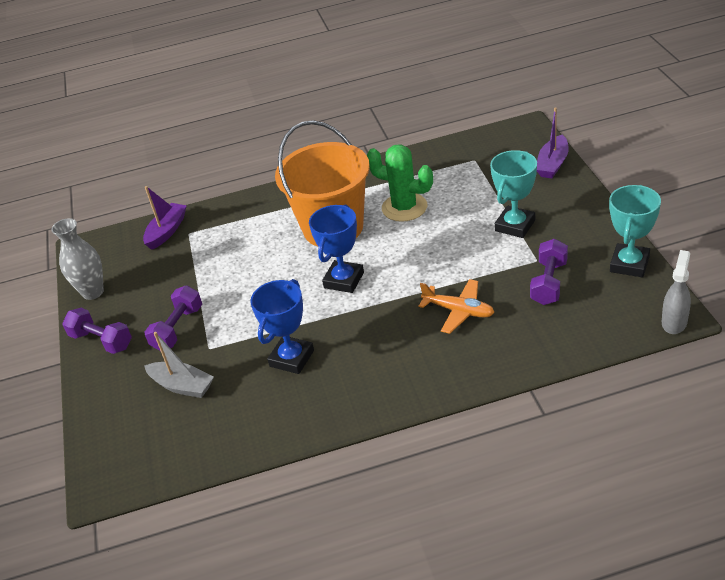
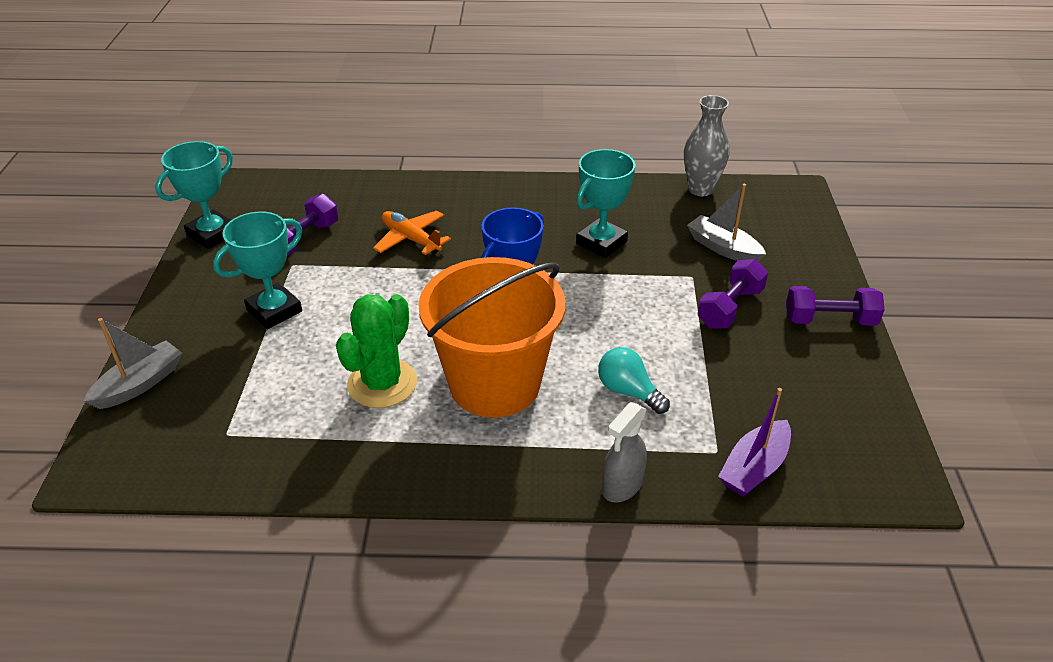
camera: 170 degrees left, 0 degrees up
grey vase [51,218,104,300] -> grey vase moved to [684,95,730,196]
purple dumbbell [62,308,132,354] -> purple dumbbell turned 45 degrees counterclockwise [786,286,884,326]
blue trophy [250,279,314,374] -> turquoise trophy [576,149,636,258]
green cactus [367,144,433,222] -> green cactus turned 75 degrees clockwise [336,294,417,408]
purple boat [537,107,569,178] -> grey boat [84,318,182,409]
grey spray bottle [662,250,691,334] -> grey spray bottle moved to [602,402,647,503]
none -> turquoise light bulb [598,347,670,414]

